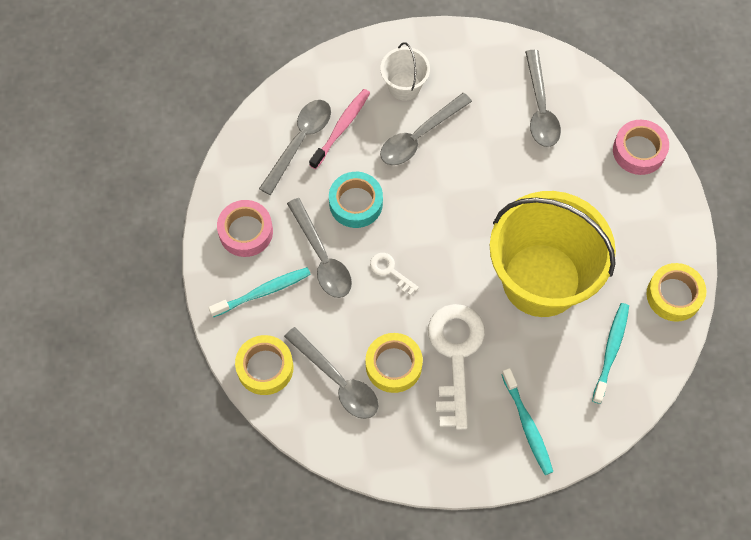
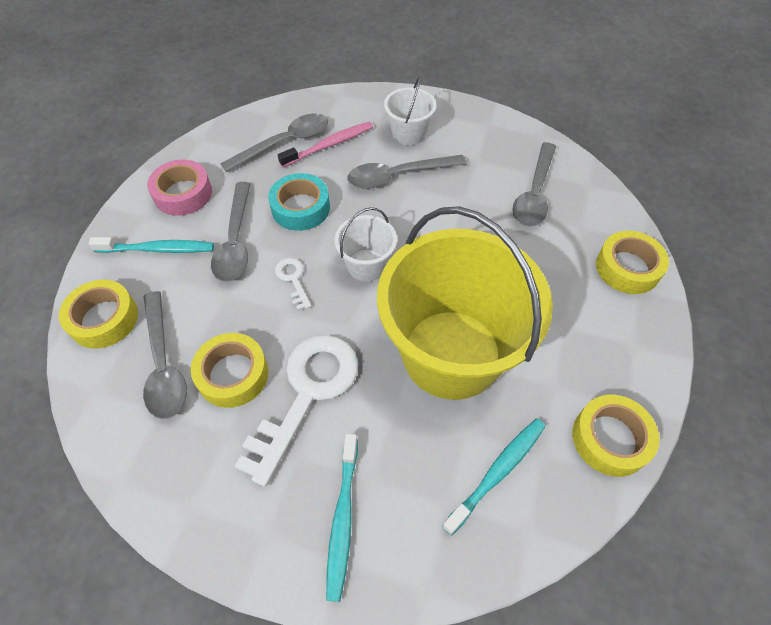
camera: 25 degrees right, 10 degrees down
pink tape [613,120,669,175] -> yellow tape [596,231,669,294]
none -> white bucket [334,207,397,282]

